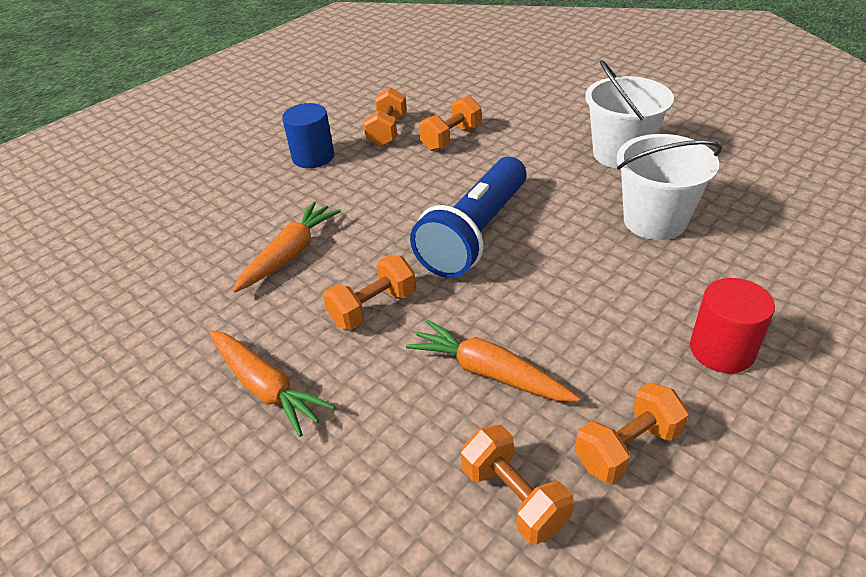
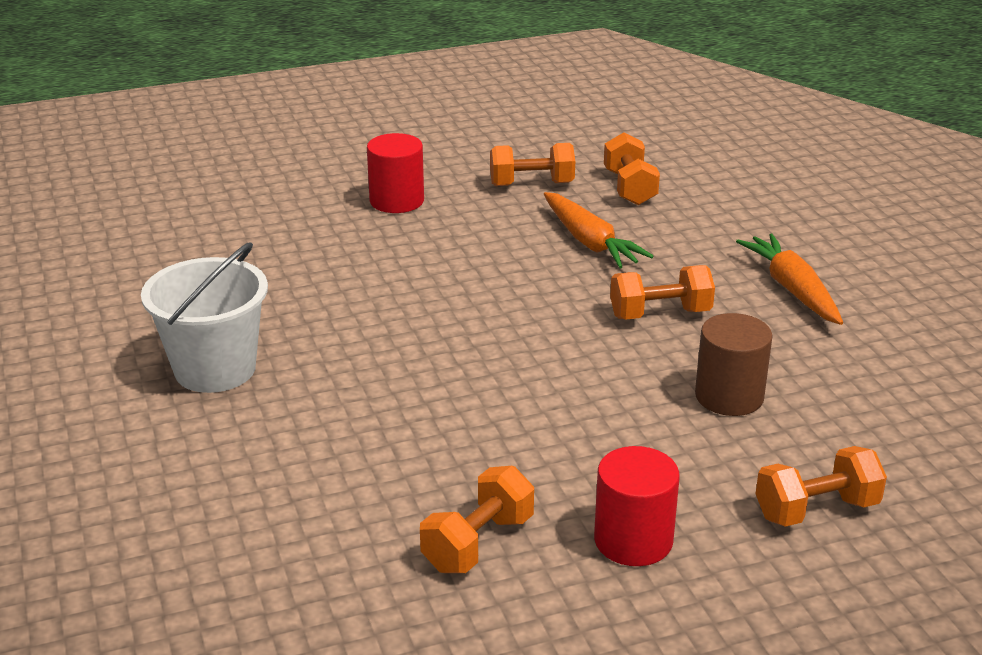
camera: 155 degrees left, 10 degrees down
orange carrot [233,202,341,293] -> brown cylinder [695,313,773,416]
blue cylinder [282,103,334,168] -> red cylinder [594,446,680,566]
blue flashlight [410,157,526,278] -> none
orange dumbbell [419,96,482,151] -> orange dumbbell moved to [756,446,887,527]
white bucket [617,134,722,240] -> none

